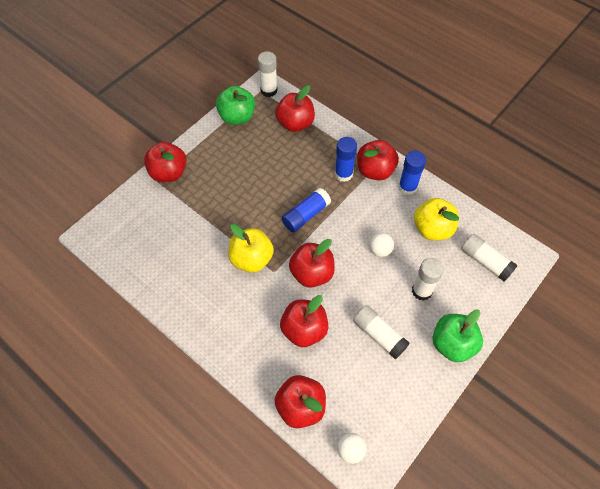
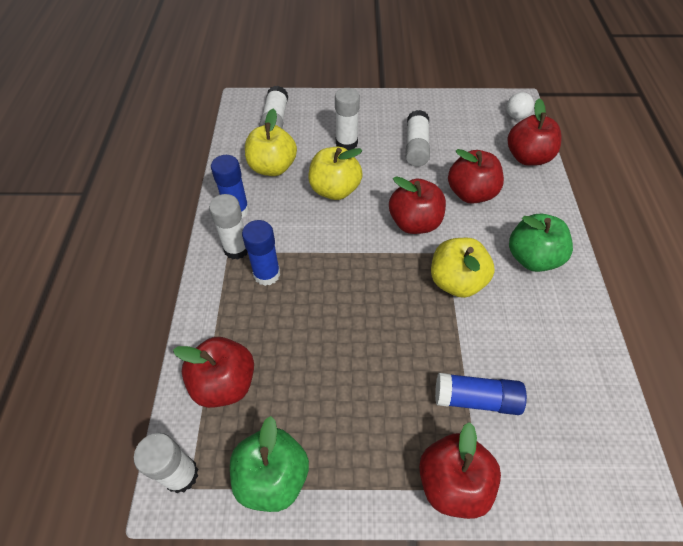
camera: 130 degrees left, 5 degrees down
blue glue stick [282,188,331,232] -> blue glue stick moved to [435,373,527,415]
red apple [357,140,399,180] -> white glue stick [209,194,248,260]
white ball [369,233,394,257] -> yellow apple [309,147,363,200]
green apple [432,309,483,362] -> green apple moved to [509,214,573,272]

